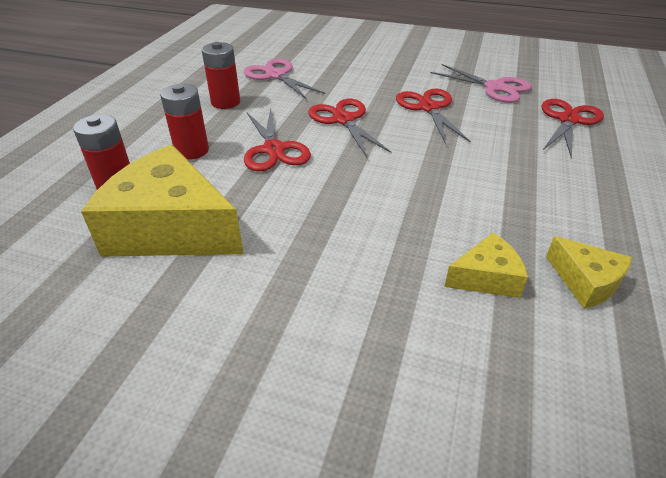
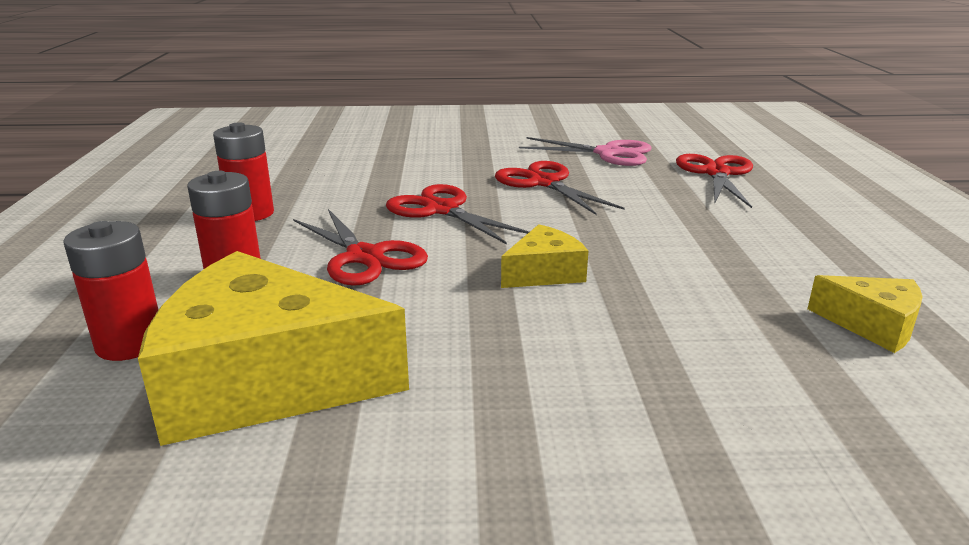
camera: 20 degrees left, 15 degrees down
pink scissors [244,58,325,99] -> none
yellow cheese [444,233,528,298] -> yellow cheese moved to [501,224,588,288]

